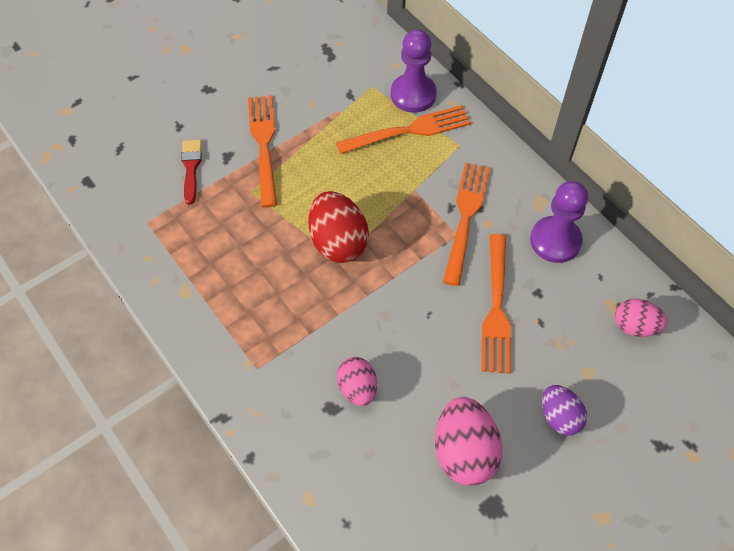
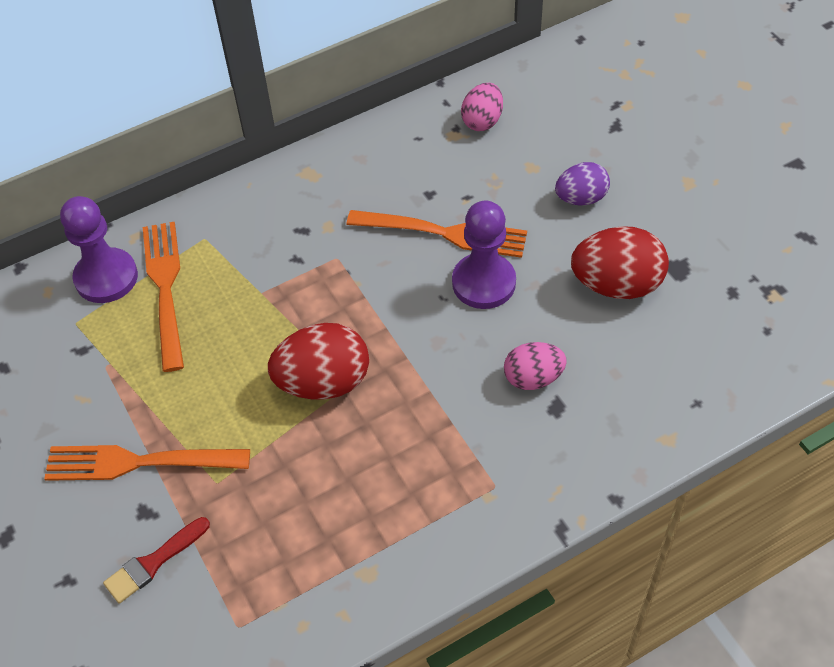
camera: 80 degrees left, 5 degrees down
red brush [181,140,202,205] -> red brush turned 45 degrees counterclockwise [103,517,210,603]
pink egg [435,397,502,486] -> red egg [571,226,669,299]
orange fork [443,163,490,286] -> none
purple pawn [530,181,588,263] -> purple pawn moved to [452,200,516,309]

